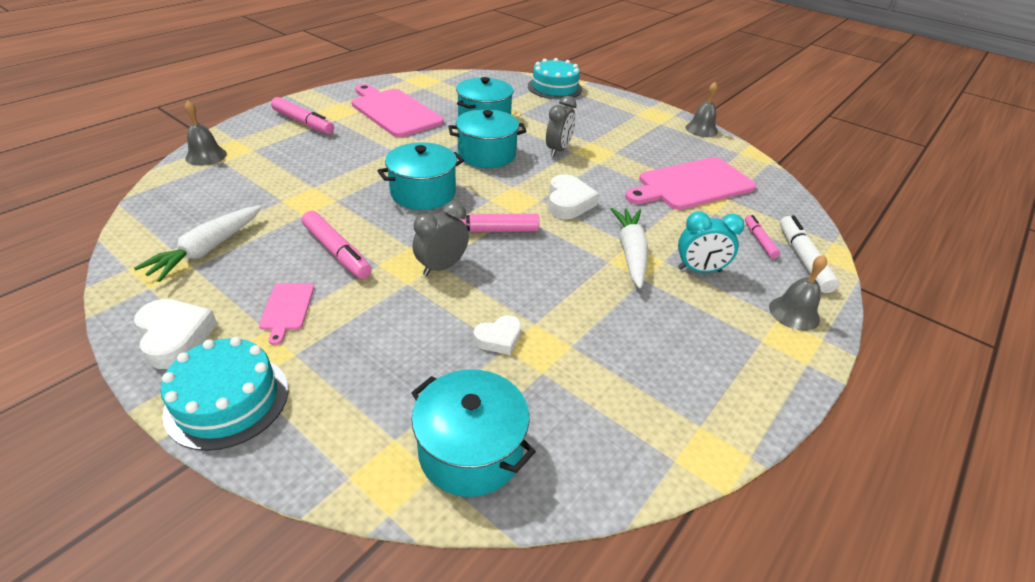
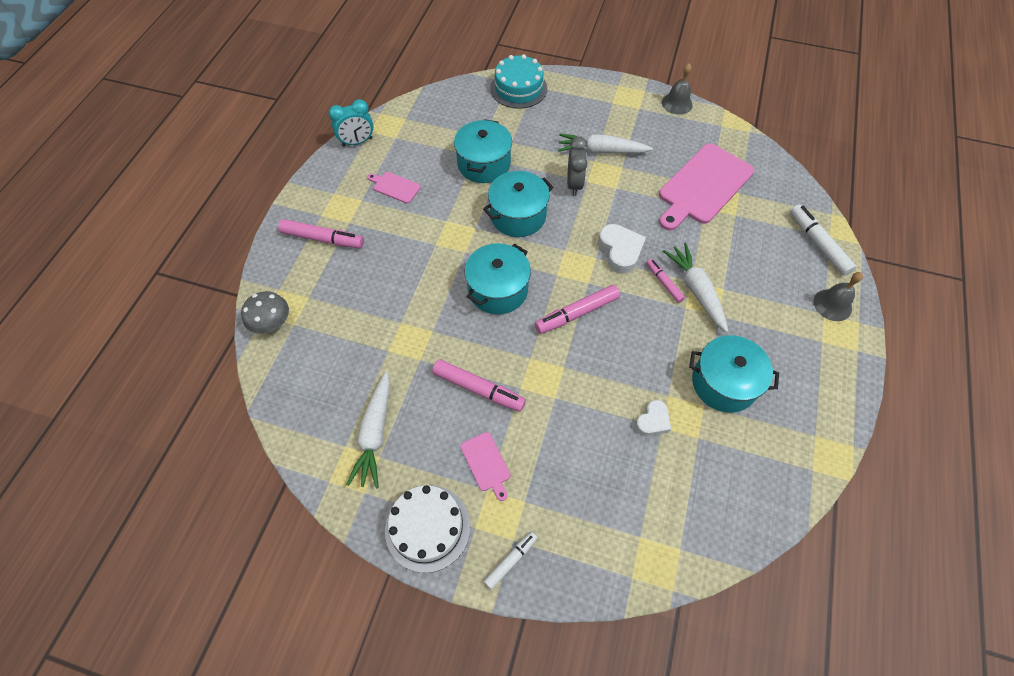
camera: 20 degrees left, 20 degrees up
white heart [134,299,217,369] -> white cake [385,485,470,573]
turquoise cake [161,337,288,451] -> white marker [484,532,537,590]
grey bell [185,101,227,166] -> grey mushroom [241,291,289,334]
pink cutting board [352,84,444,137] -> pink cutting board [367,172,421,203], size x0.45
turquoise pot [411,369,536,497] -> turquoise pot moved to [689,335,779,413]
grey clock [413,201,469,276] -> none
turquoise clock [678,211,745,273] -> turquoise clock moved to [329,99,374,146]
pink marker [745,215,780,259] -> pink marker moved to [646,259,685,303]
none -> white carrot [558,134,653,154]

